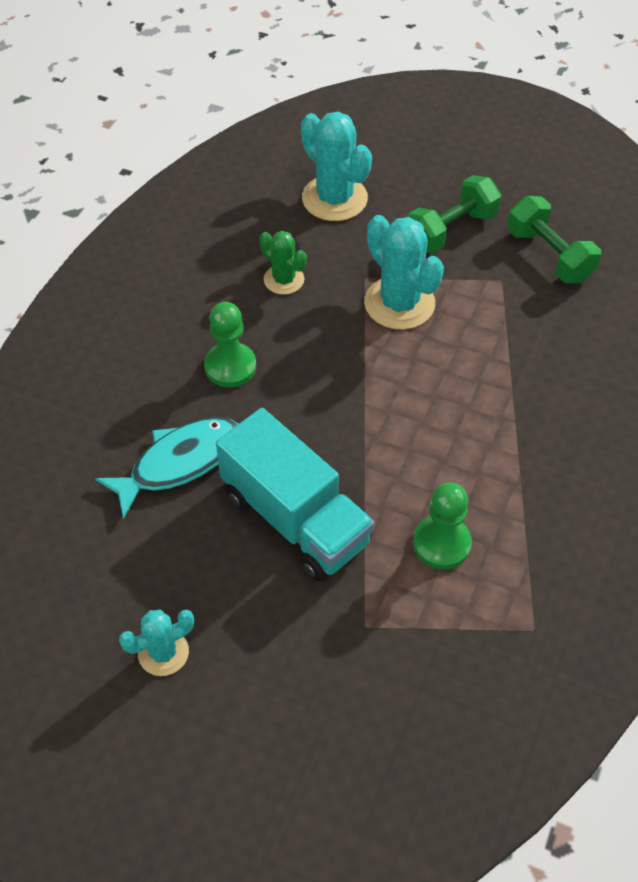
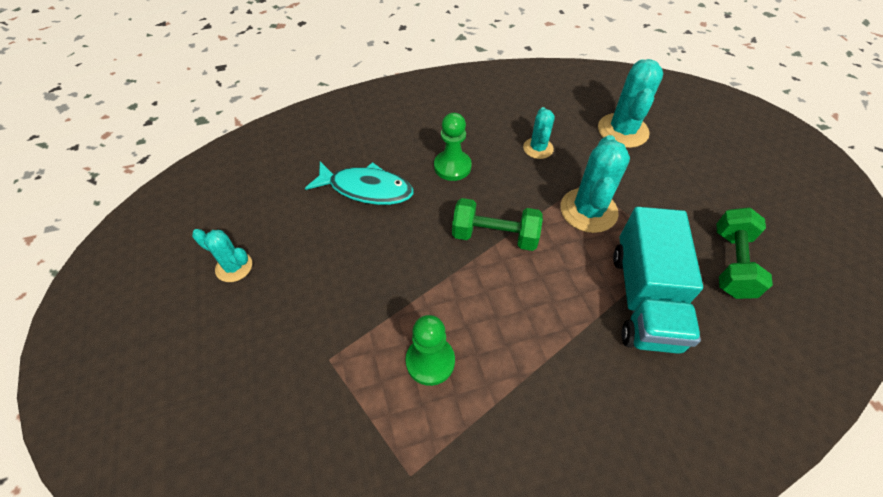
camera: 50 degrees right, 0 degrees up
turquoise truck [216,408,375,581] -> turquoise truck moved to [613,207,703,354]
green cactus [259,231,307,295] -> turquoise cactus [523,107,555,159]
green dumbbell [408,175,501,253] -> green dumbbell moved to [452,198,543,251]

